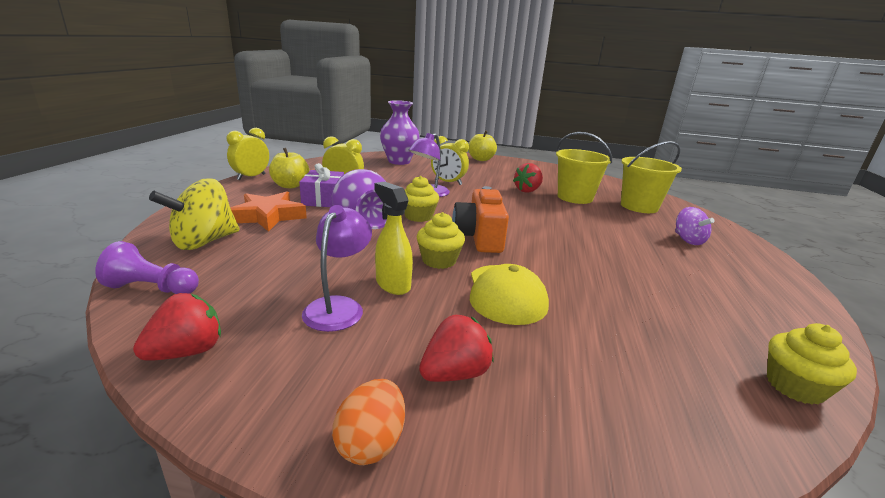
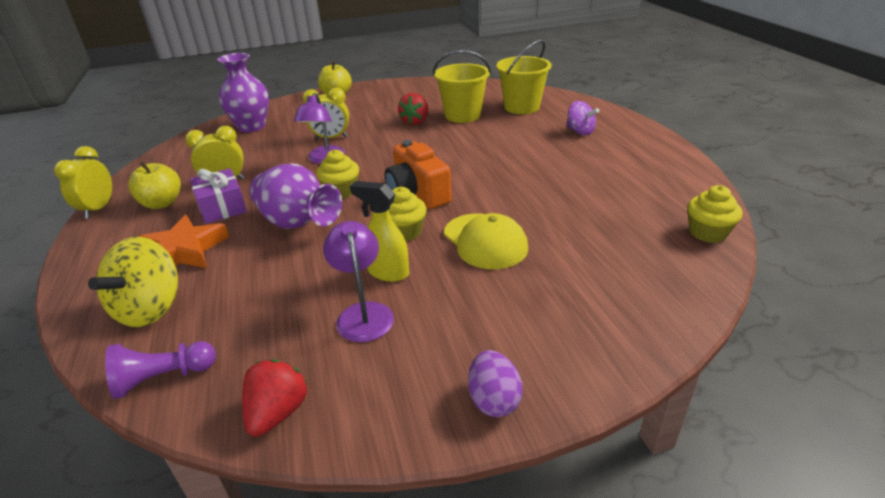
camera: 25 degrees left, 10 degrees up
orange egg [332,379,405,465] -> purple egg [468,350,523,417]
red strawberry [419,315,494,382] -> none

